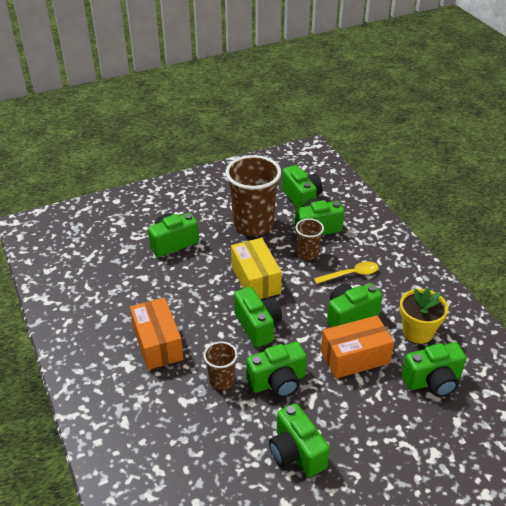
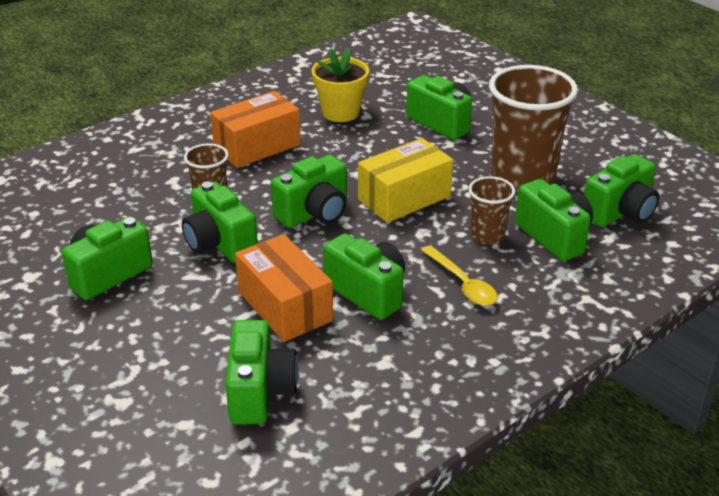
camera: 75 degrees right, 5 degrees down
yellow flower pot [400,288,448,344] -> yellow flower pot moved to [312,48,369,122]
green camera [402,342,466,397] -> green camera turned 150 degrees counterclockwise [225,320,299,425]

